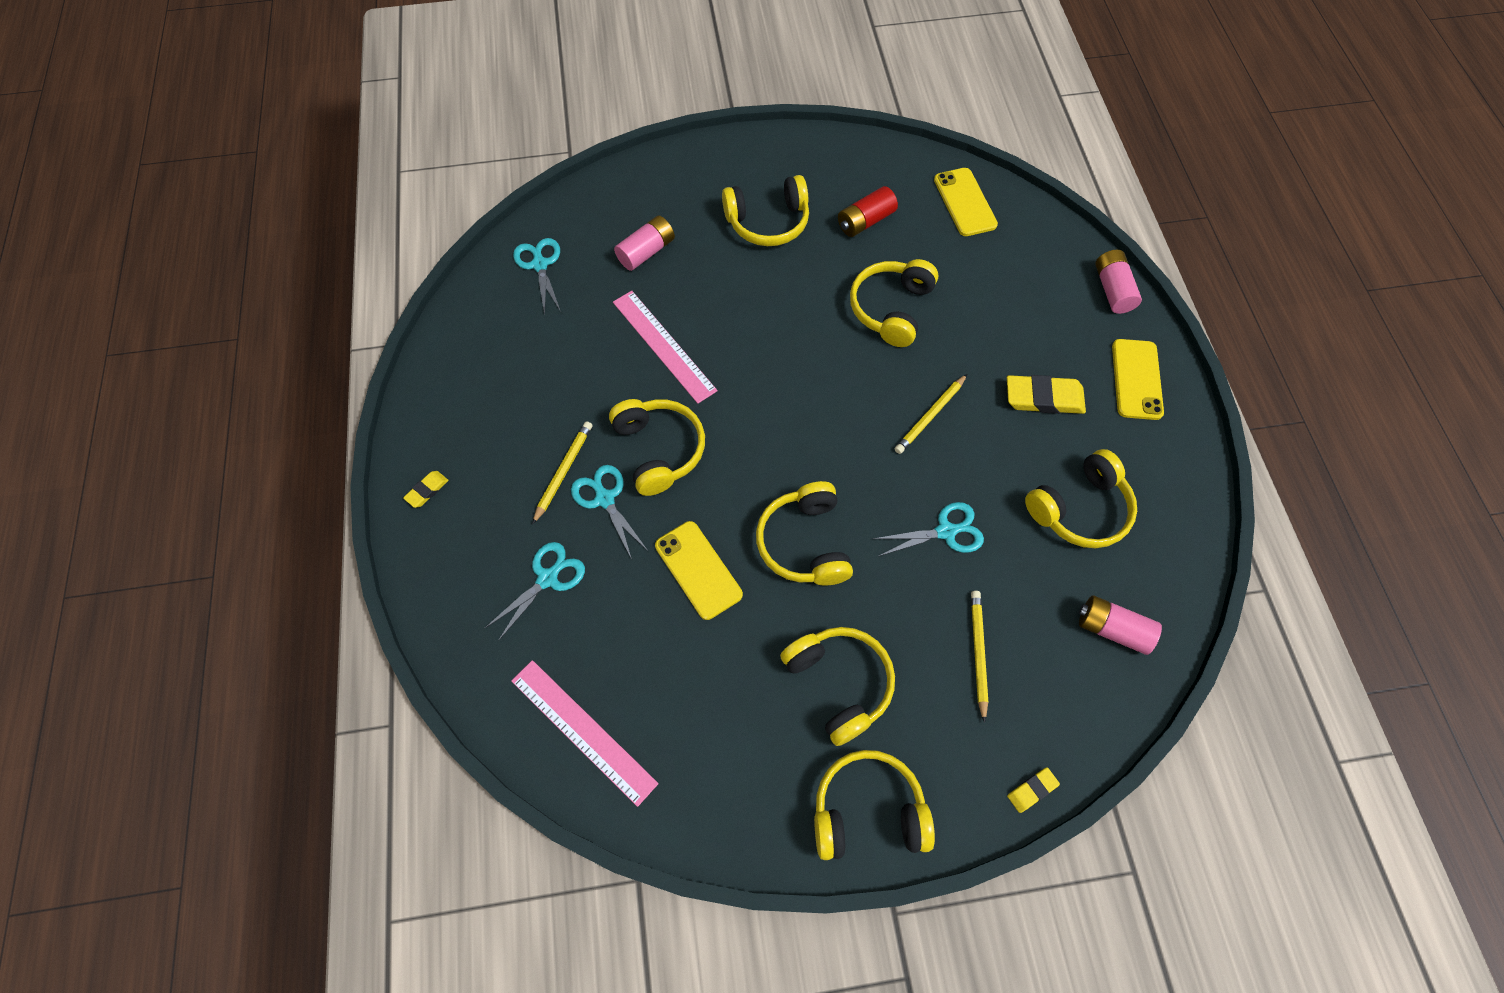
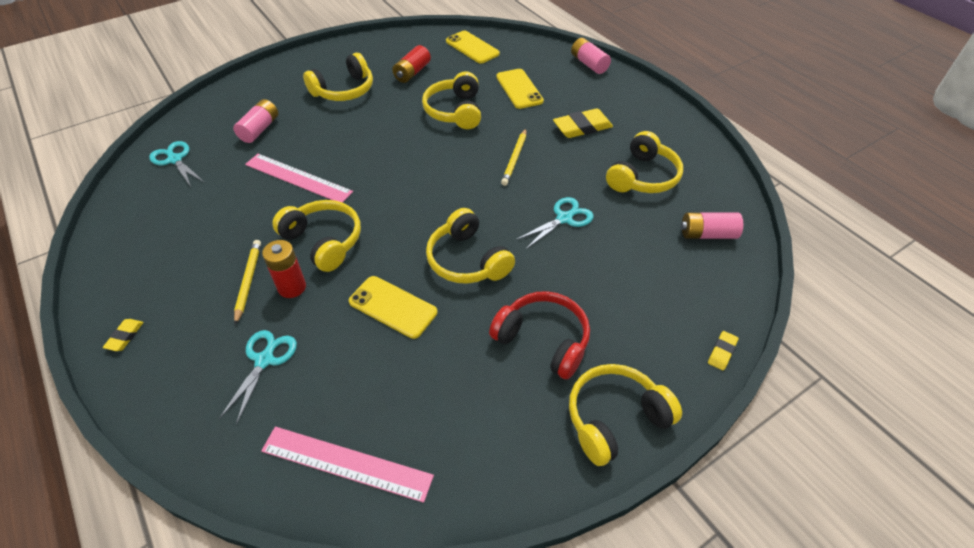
camera: 25 degrees left, 15 degrees down
turquoise scissors [571,465,649,559] -> red battery [262,240,306,298]
yellow headphones [780,627,895,746] -> red headphones [489,291,590,379]
yellow pencil [971,591,988,723] -> none
yellow phone [1112,339,1164,420] -> yellow phone moved to [496,69,544,109]

